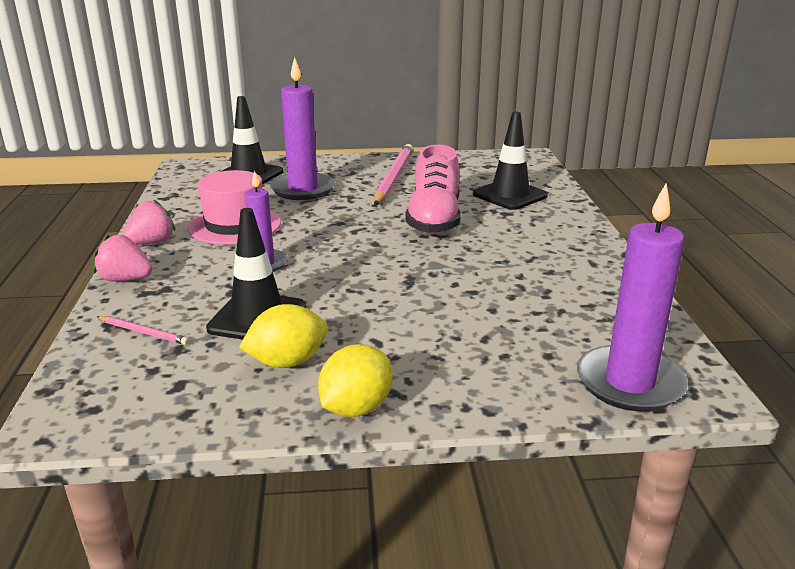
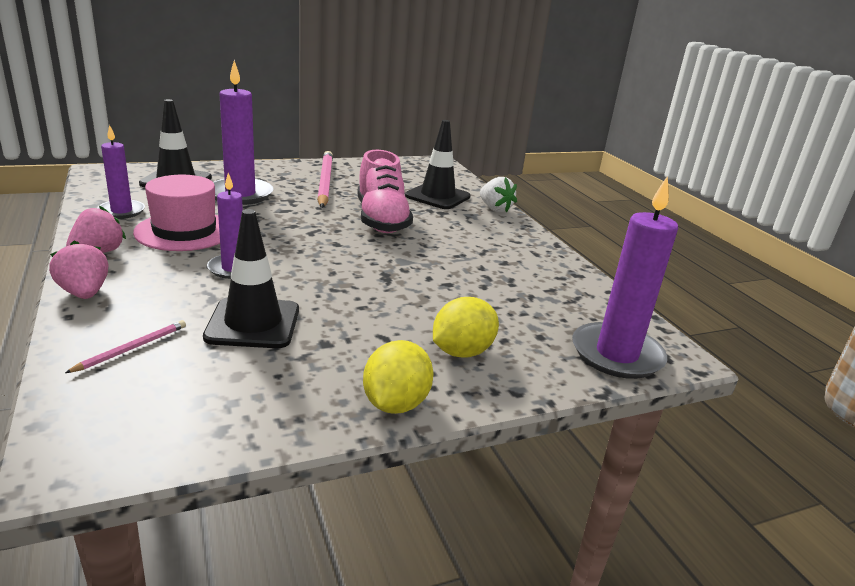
camera: 20 degrees left, 0 degrees up
pink strawberry [94,234,153,282] -> pink strawberry turned 60 degrees clockwise [49,240,109,299]
pink pencil [97,316,189,345] -> pink pencil turned 60 degrees counterclockwise [65,320,186,373]
yellow lemon [239,304,328,368] -> yellow lemon moved to [433,297,499,358]
none -> purple candle [97,125,145,219]
none -> white strawberry [480,177,517,212]

